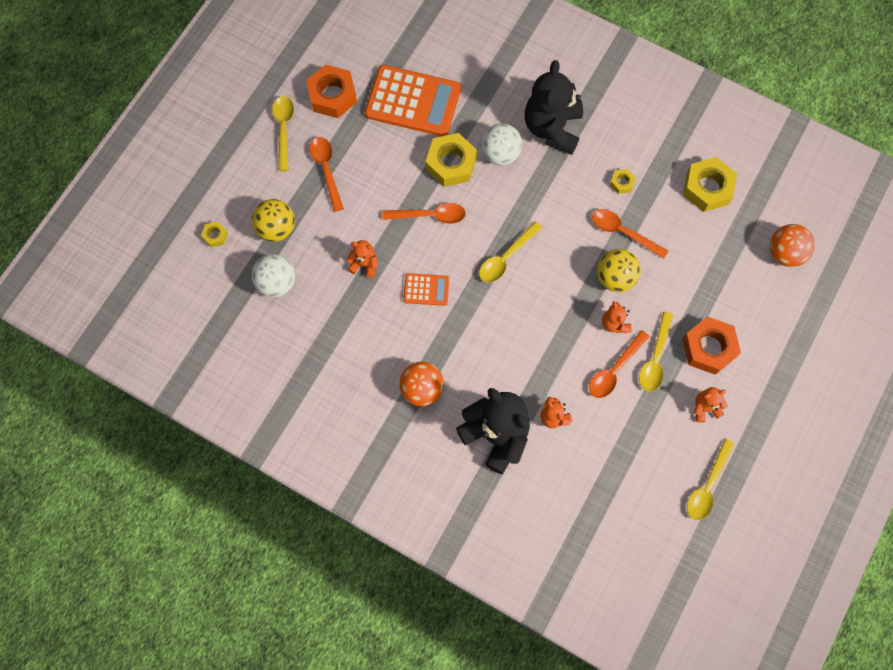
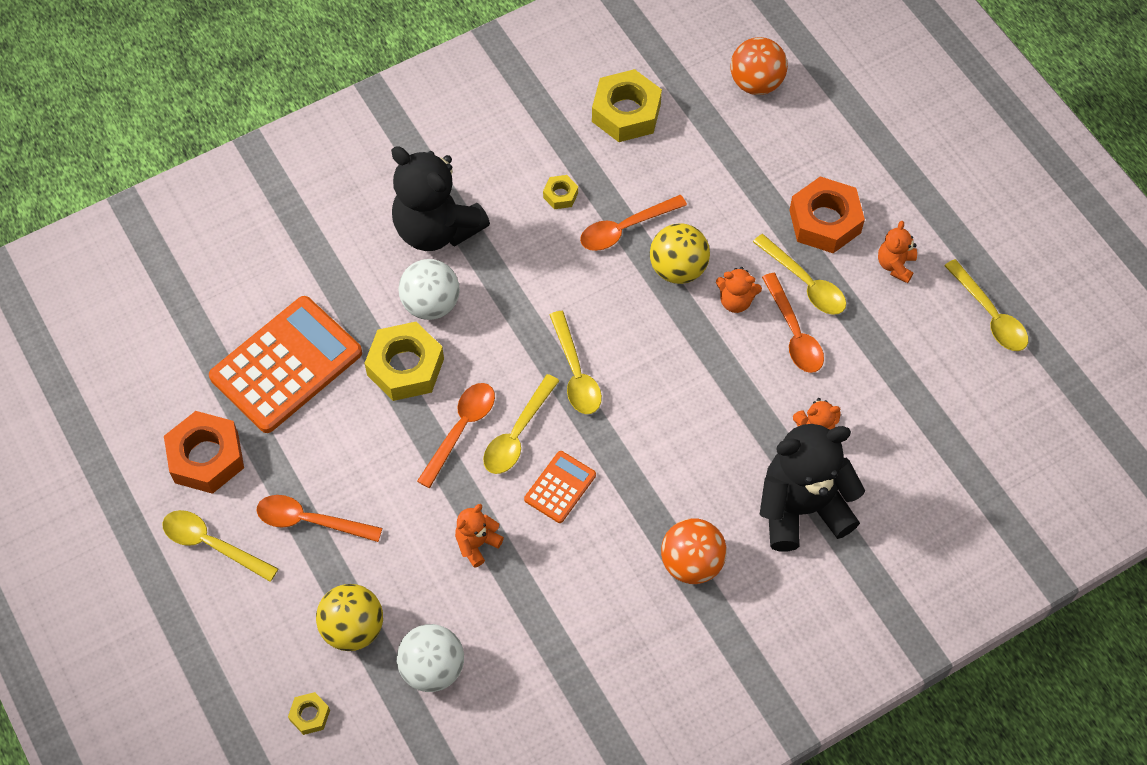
camera: 60 degrees left, 10 degrees down
none -> yellow spoon [483,374,559,474]

